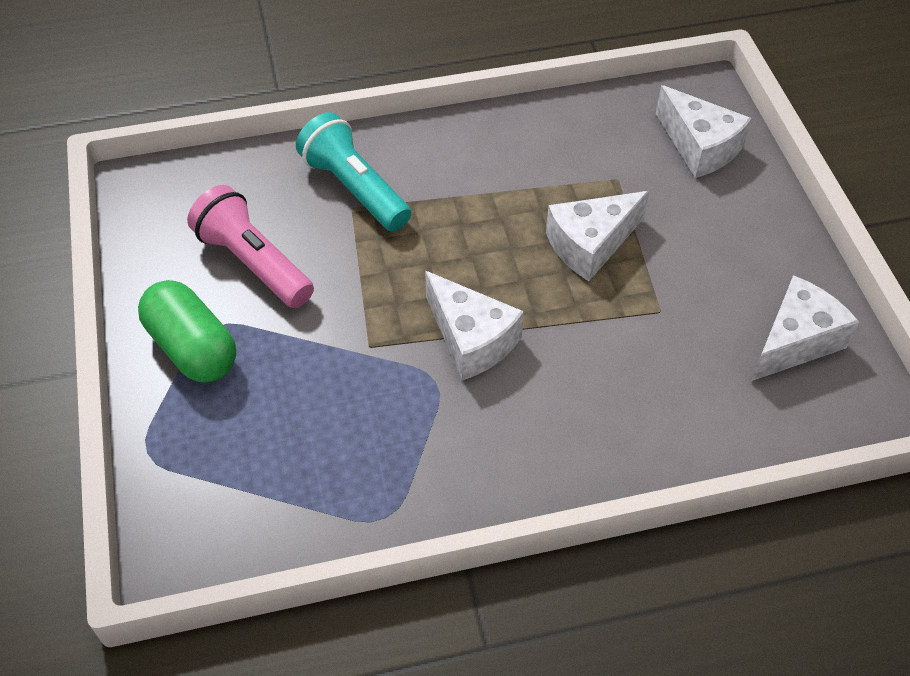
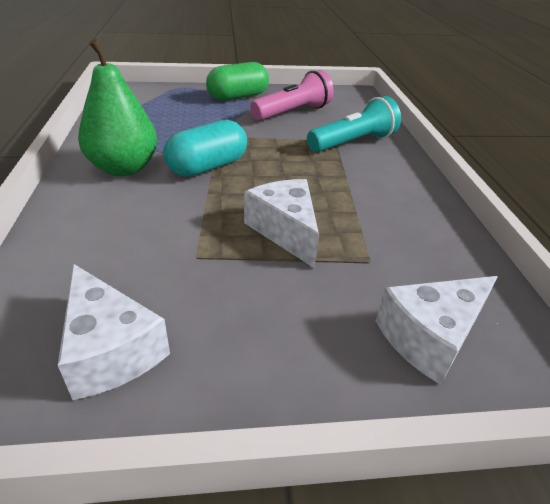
camera: 95 degrees right, 15 degrees down
white cheese [425,271,524,381] -> turquoise capsule [163,120,247,177]
none -> green pear [78,39,157,176]

